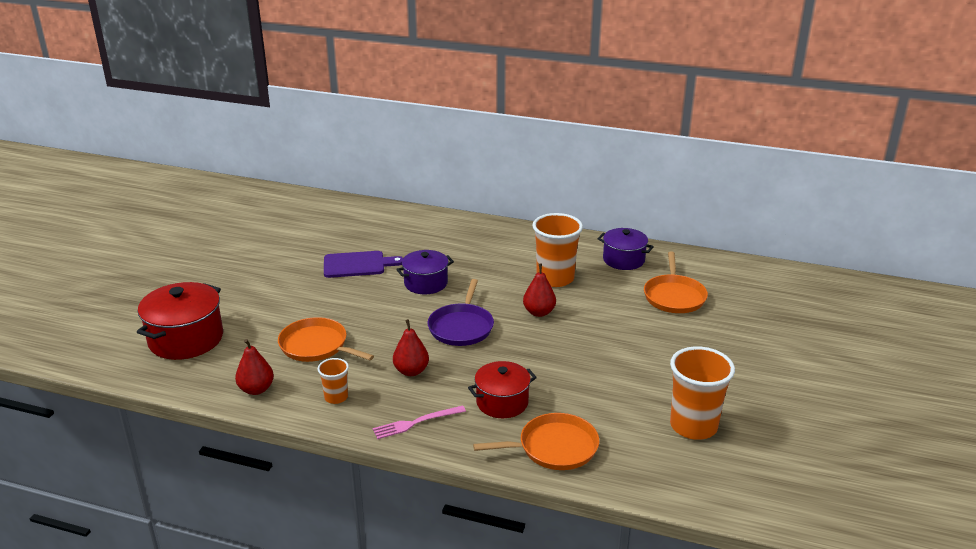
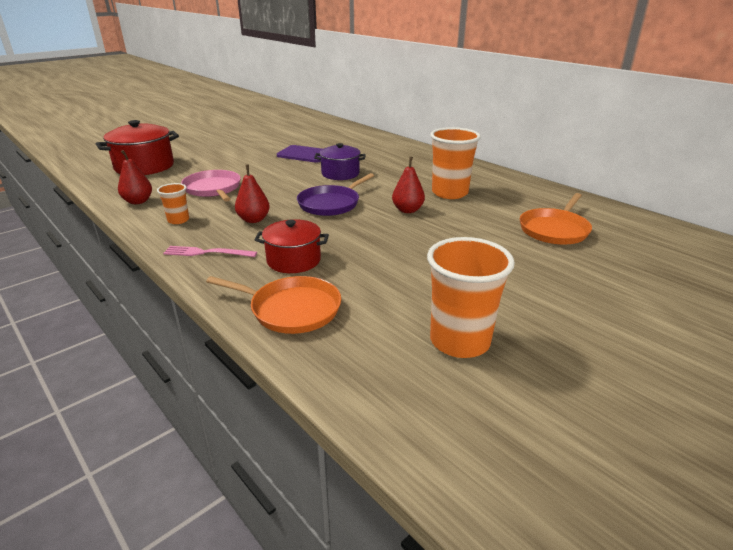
camera: 30 degrees right, 0 degrees up
orange pan [278,317,374,362] -> pink pan [181,170,241,202]
purple pot [598,228,654,270] -> none

